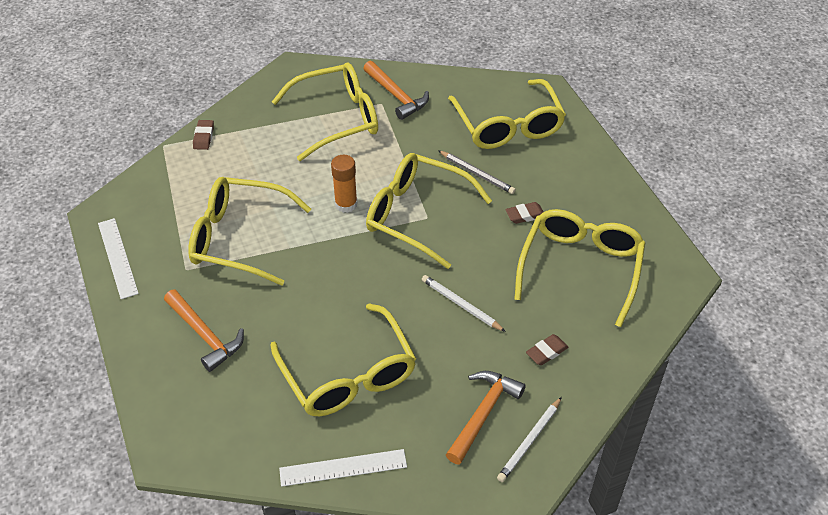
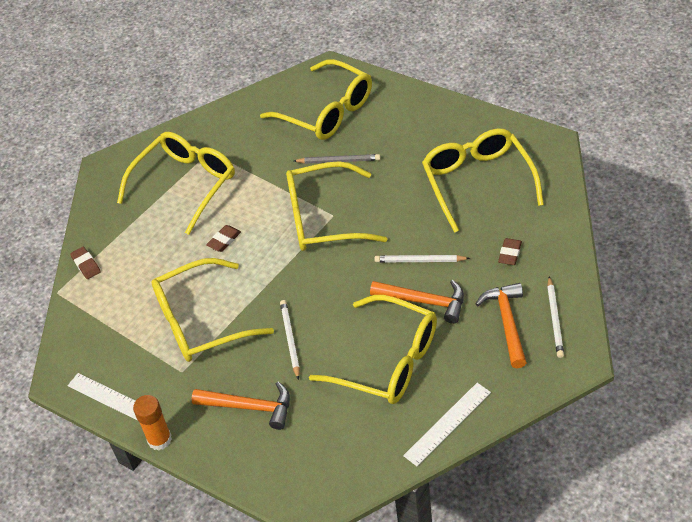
camera: 30 degrees left, 0 degrees up
orange glue stick [331,155,357,213] -> orange glue stick moved to [133,395,172,450]
orange hammer [363,61,429,120] -> orange hammer moved to [370,280,464,324]
brown eraser [505,202,544,224] -> brown eraser moved to [206,225,241,252]
none -> white pencil [280,300,300,380]

